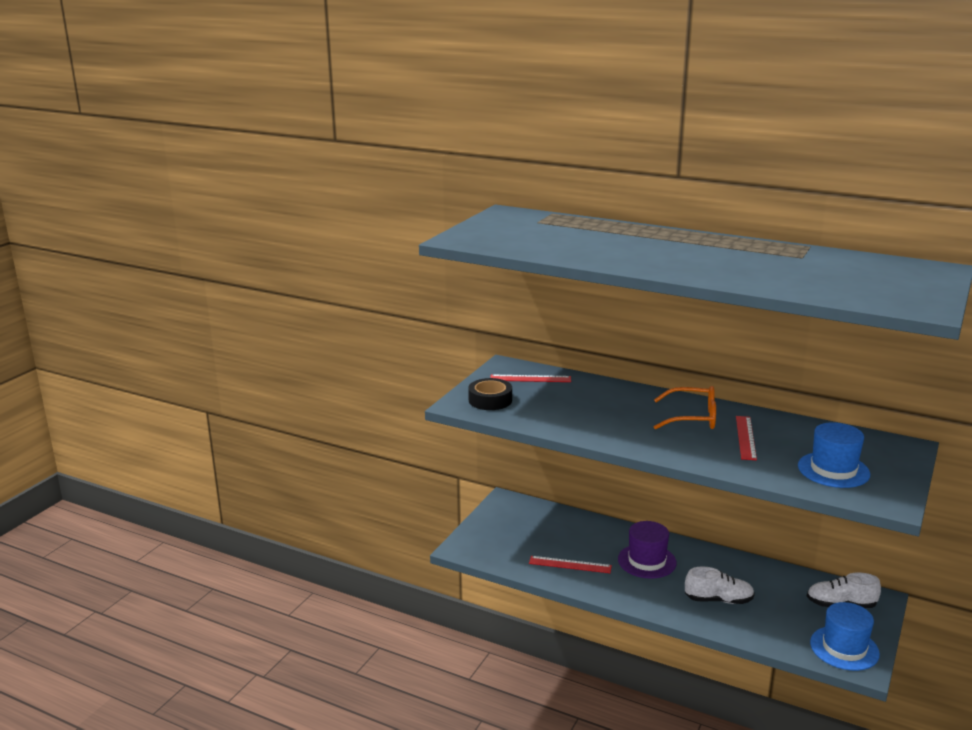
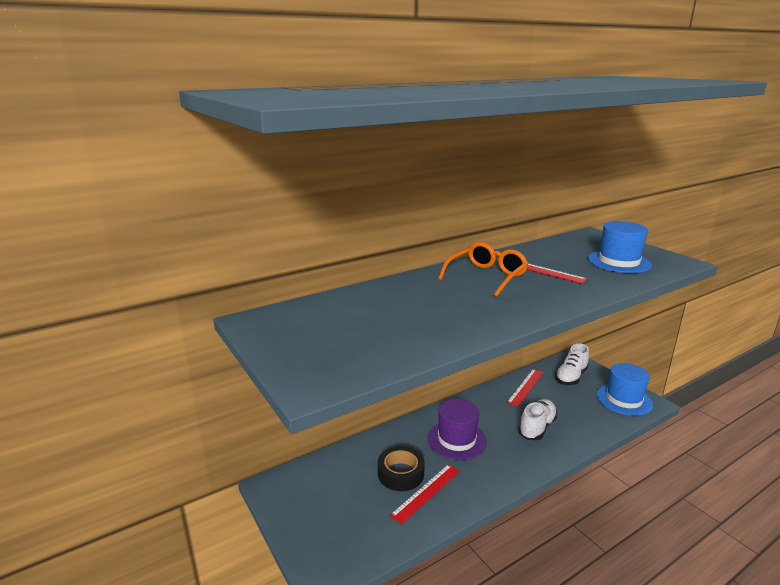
camera: 60 degrees left, 0 degrees up
black tape [468,378,512,410] -> black tape moved to [378,446,425,491]
red ruler [490,375,571,382] -> red ruler moved to [507,369,543,407]

